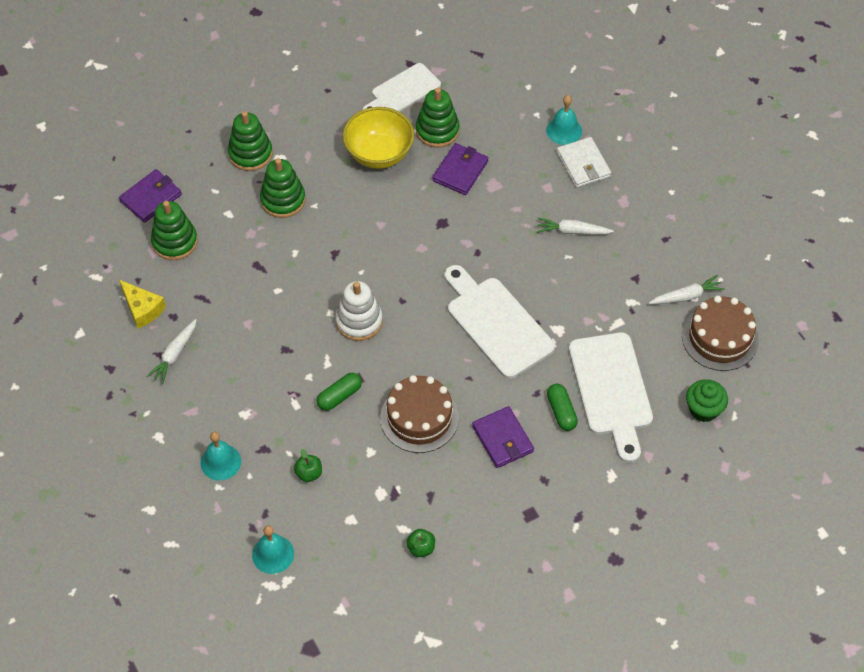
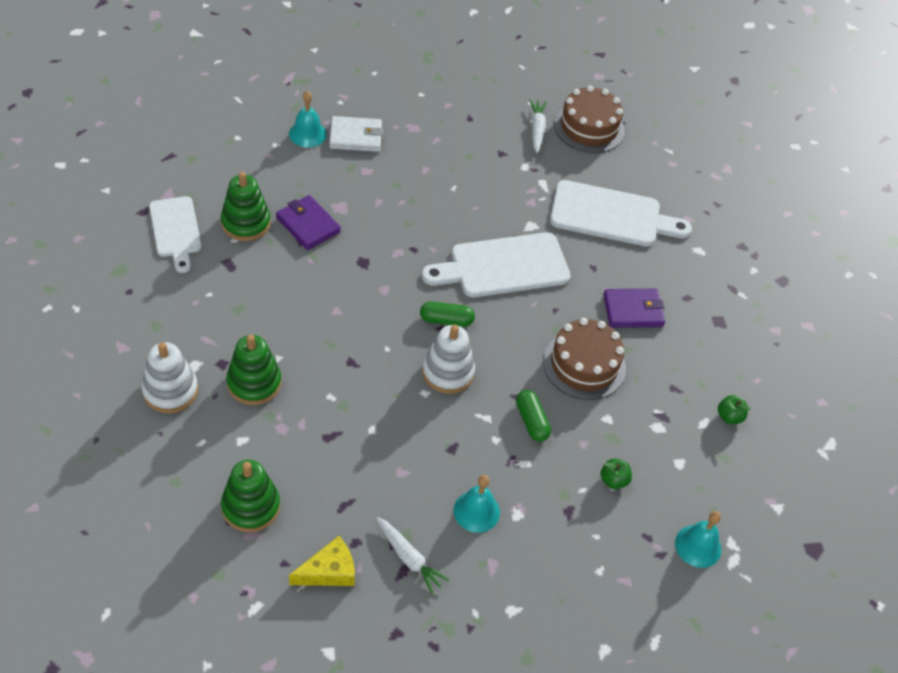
camera: 75 degrees left, 5 degrees down
purple wallet [119,169,182,223] -> none
turquoise bell [201,432,241,481] -> turquoise bell moved to [453,475,500,533]
green stacking toy [228,111,273,171] -> white stacking toy [142,342,198,413]
yellow bowl [343,107,414,169] -> none
white carrot [537,218,614,235] -> none
green capsule [547,384,578,431] -> green capsule moved to [420,301,475,327]
green cupcake [686,379,728,422] -> none

